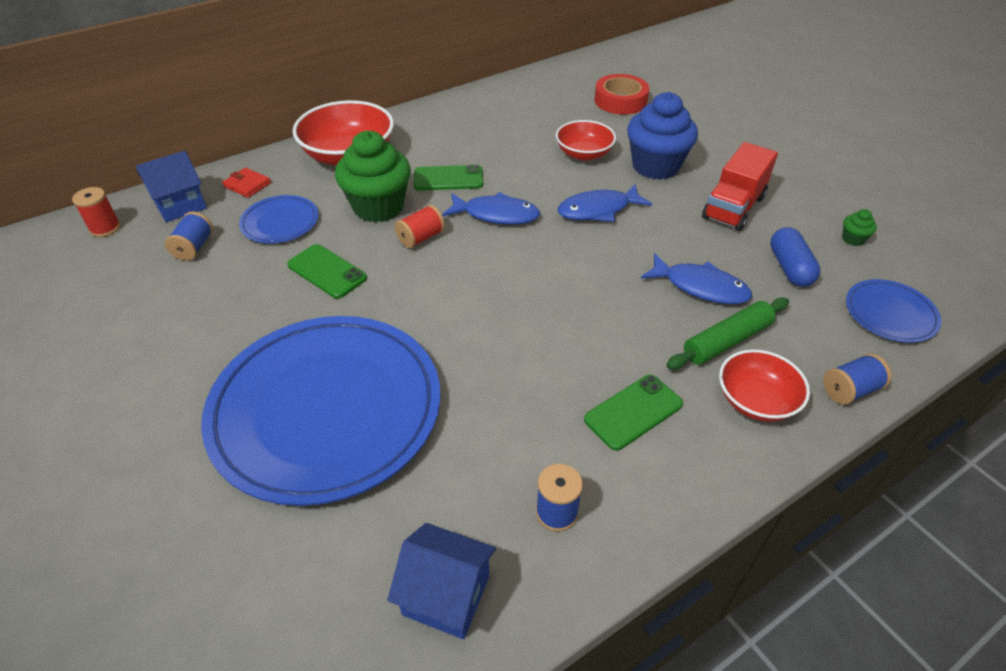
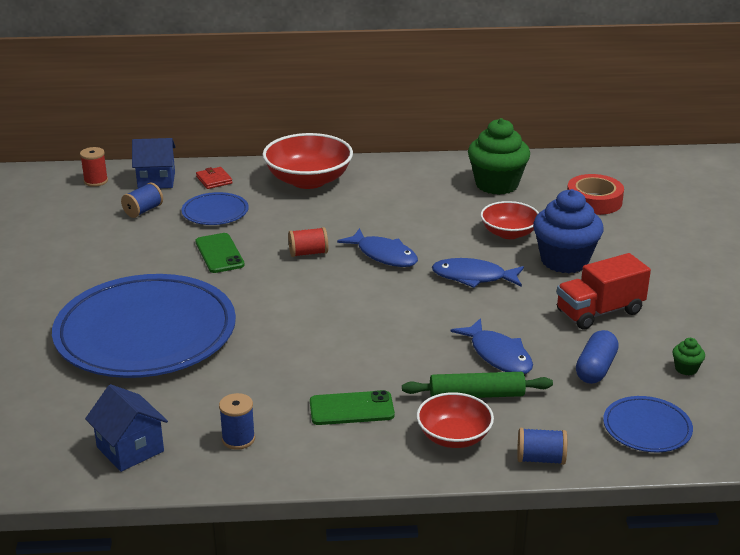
camera: 30 degrees right, 15 degrees down
green cupcake [335,131,411,222] -> green cupcake moved to [468,118,530,195]
green phone [414,165,483,190] -> none

